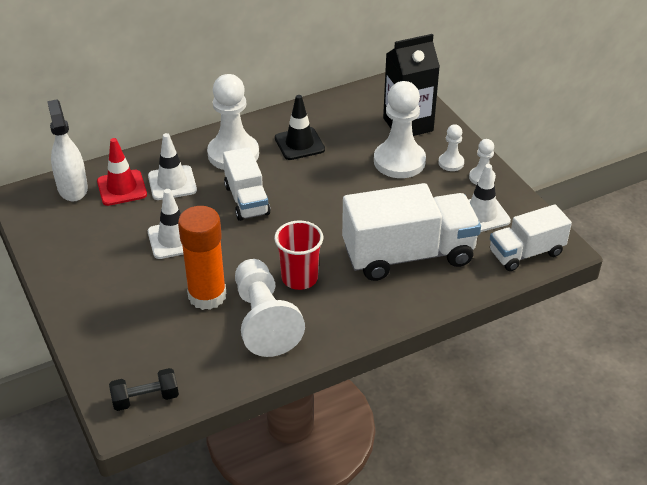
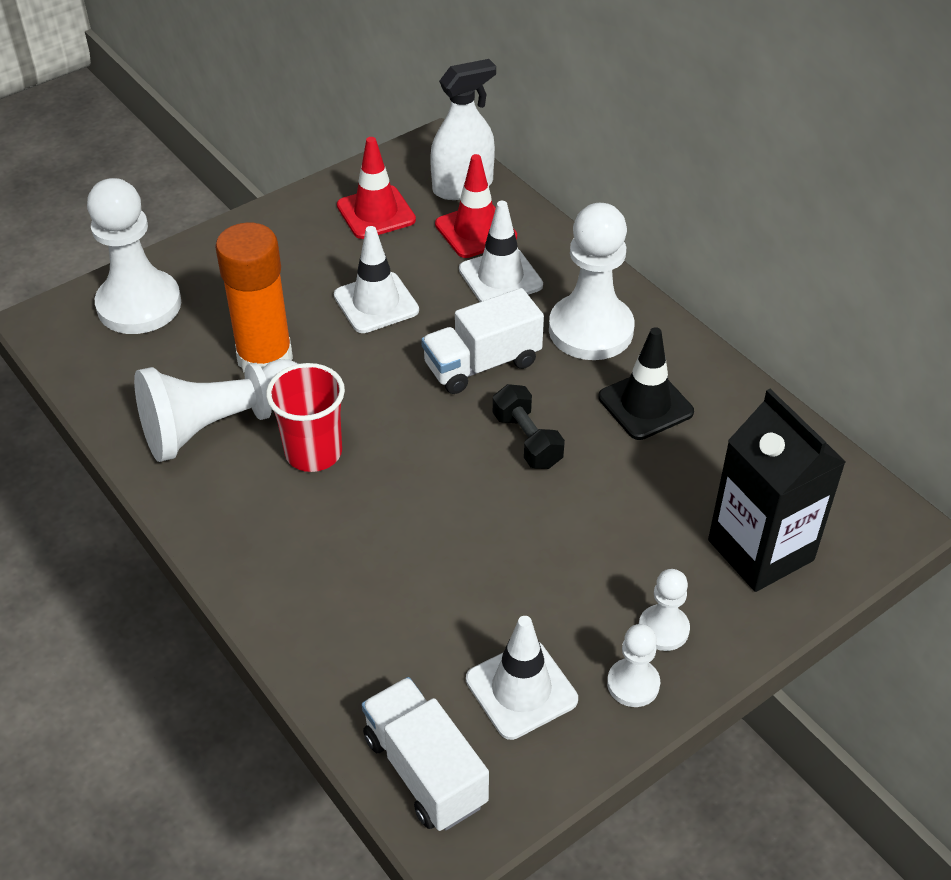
camera: 80 degrees right, 5 degrees up
black dumbbell [109,368,179,411] -> black dumbbell moved to [493,384,565,469]
white truck [342,183,481,281] -> none
white pawn [374,81,426,178] -> white pawn moved to [87,178,181,334]
none -> red traffic cone [337,137,416,239]

